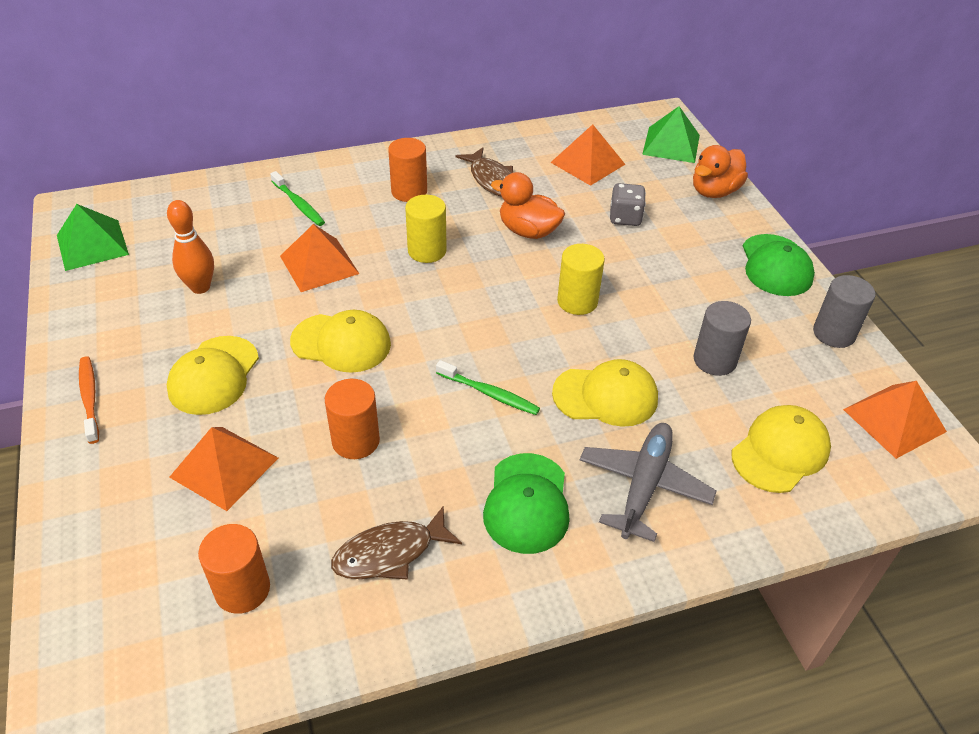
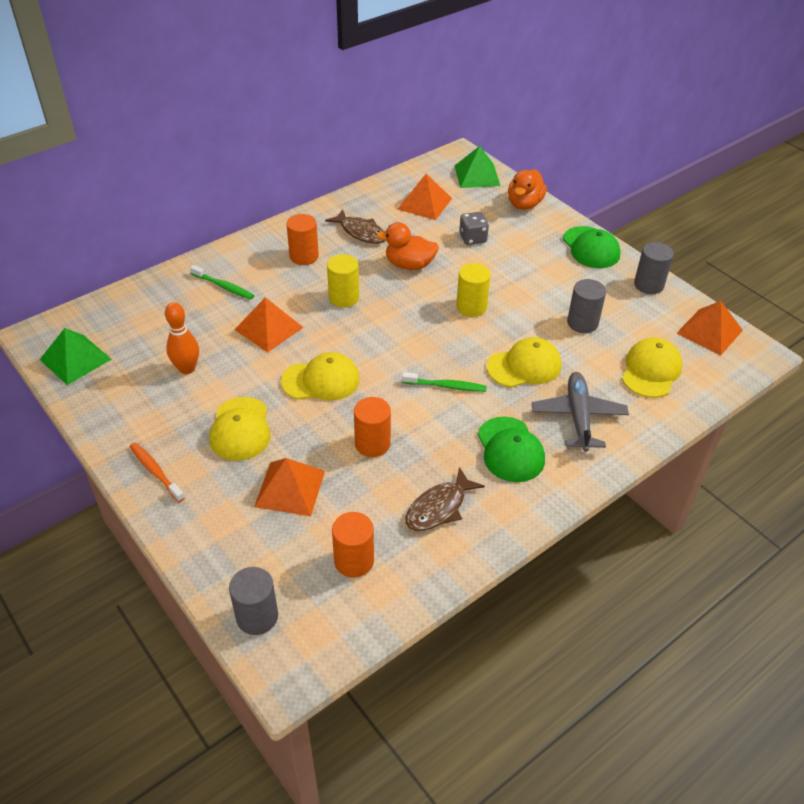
camera: 20 degrees left, 0 degrees up
none -> grey cylinder [229,567,278,635]

